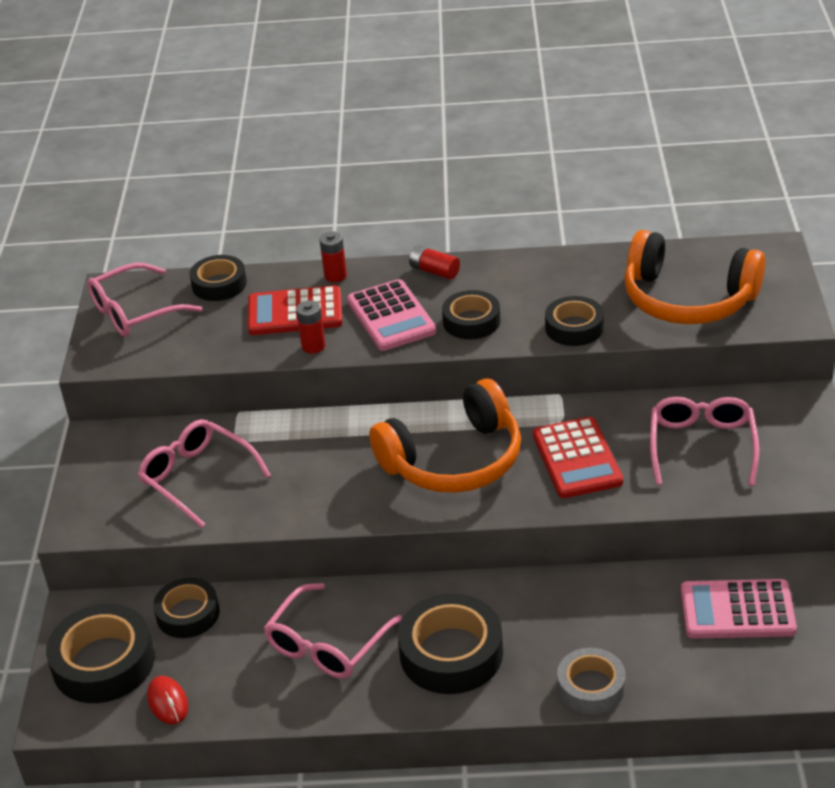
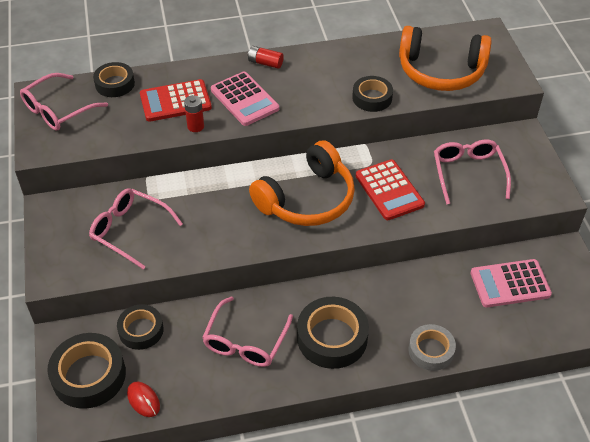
camera: 15 degrees left, 10 degrees up
red battery [319,232,347,282] -> none
black tape [442,290,501,339] -> none

